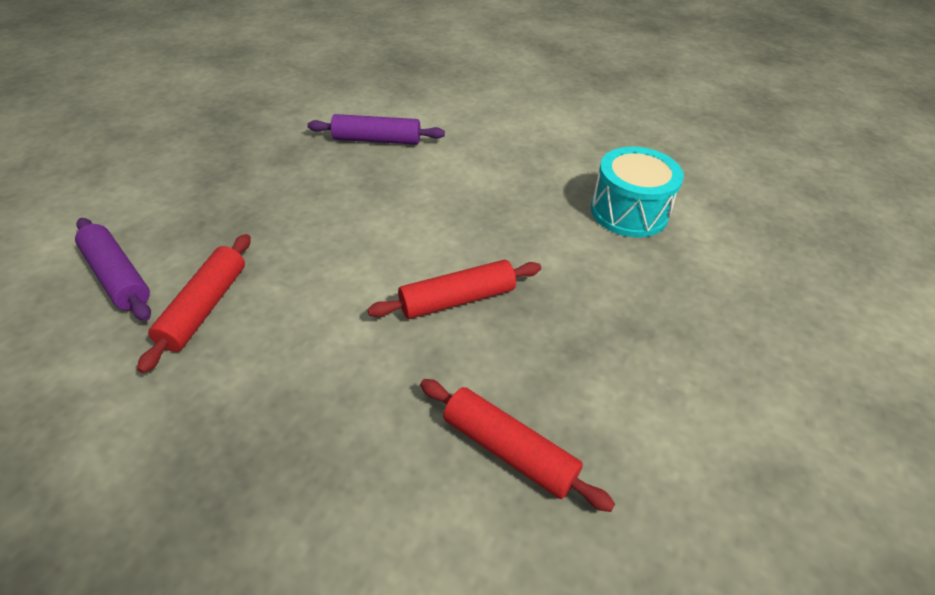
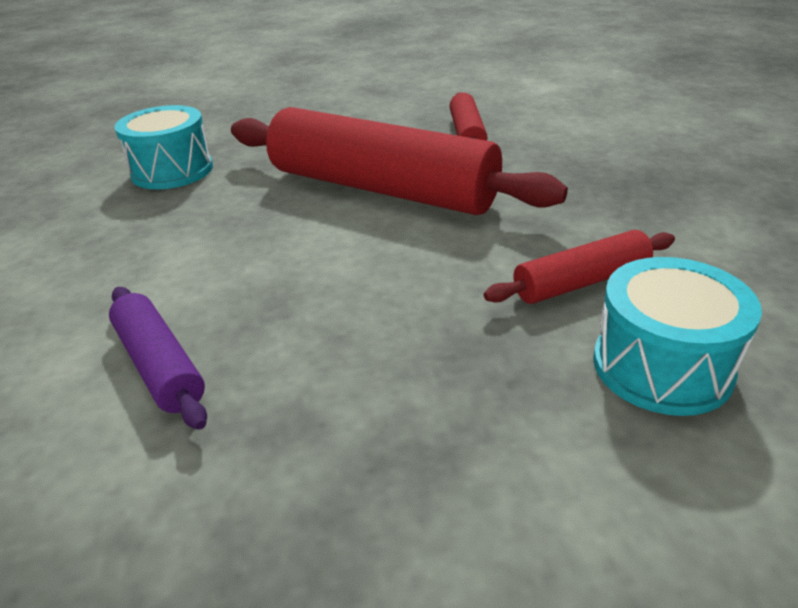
camera: 125 degrees left, 10 degrees down
purple rolling pin [75,218,151,321] -> turquoise drum [593,257,762,416]
red rolling pin [367,260,541,319] -> red rolling pin [231,107,568,215], size x2.14

